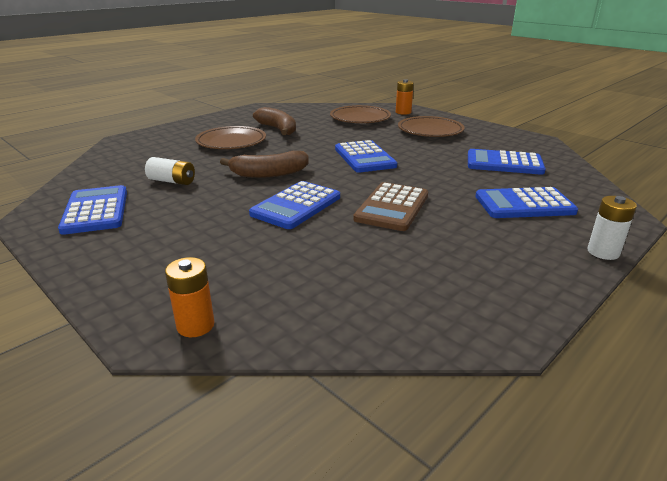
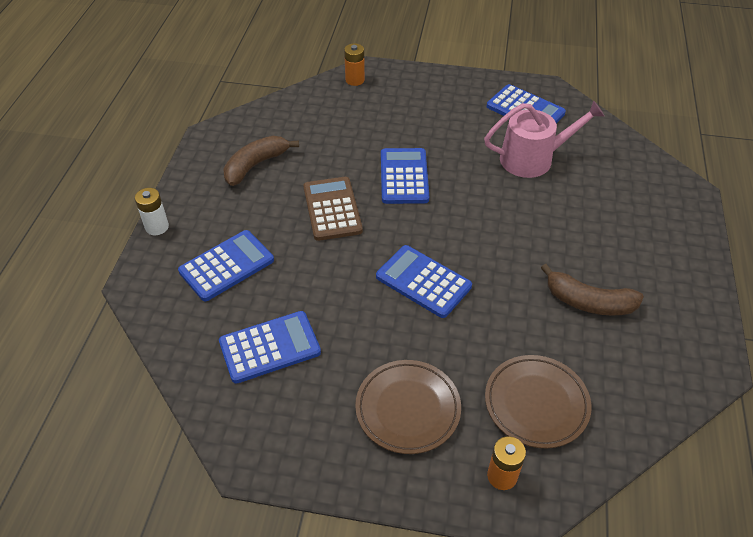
camera: 145 degrees right, 20 degrees up
white battery [145,157,195,185] -> pink watering can [484,101,604,178]
brown plate [195,126,266,149] -> none
brown banana [220,151,308,178] -> brown banana moved to [223,136,299,186]

